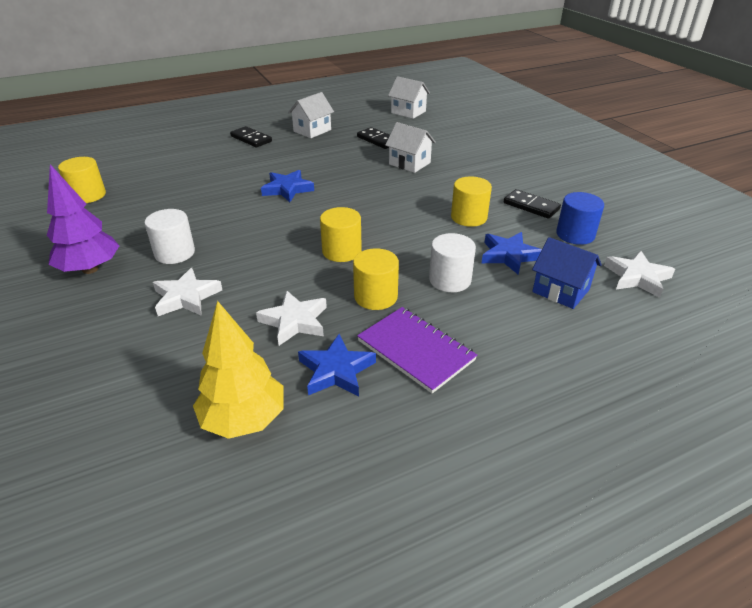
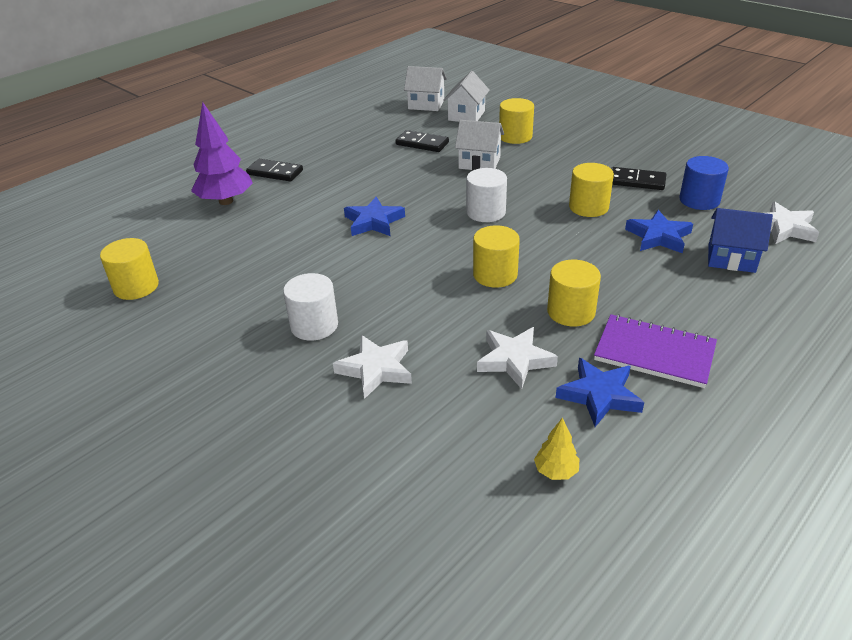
camera: 20 degrees left, 0 degrees up
purple tree [47,164,120,274] -> purple tree moved to [191,102,253,205]
yellow tree [193,301,284,439] -> yellow tree [534,417,579,480], size x0.47
white house [288,92,334,138] -> white house moved to [443,71,490,122]
white cylinder [429,233,476,292] -> white cylinder moved to [466,168,507,222]
none -> yellow cylinder [499,98,534,144]

